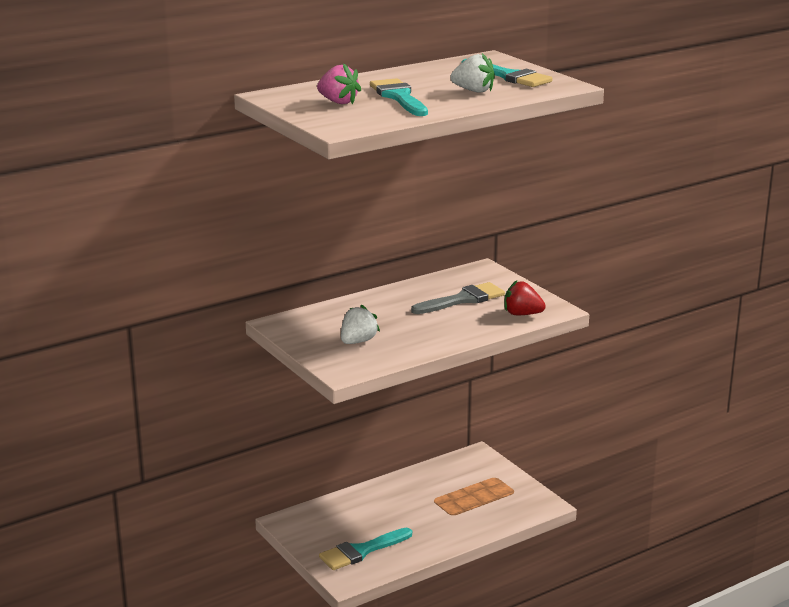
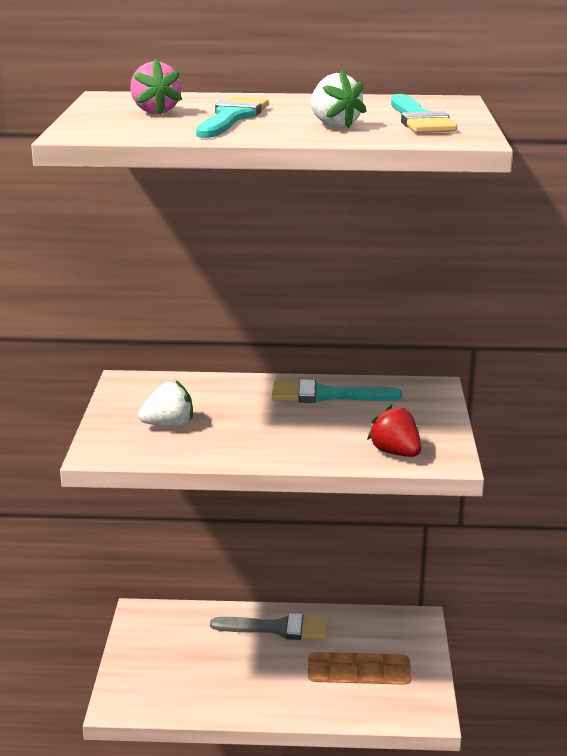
camera: 35 degrees right, 0 degrees up
turquoise brush [319,528,412,570] -> turquoise brush moved to [272,379,402,403]
grey brush [411,282,505,314] -> grey brush moved to [210,613,327,640]

